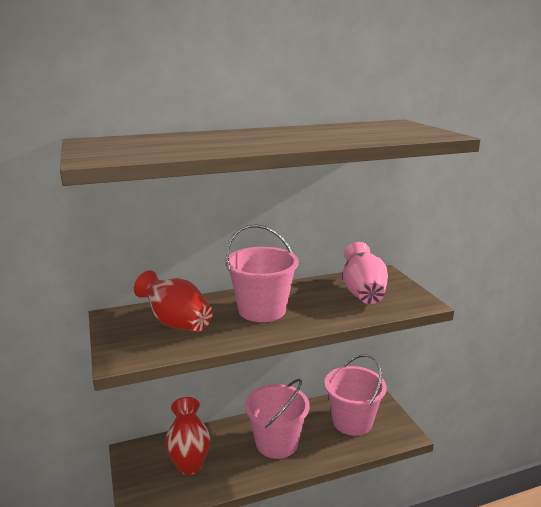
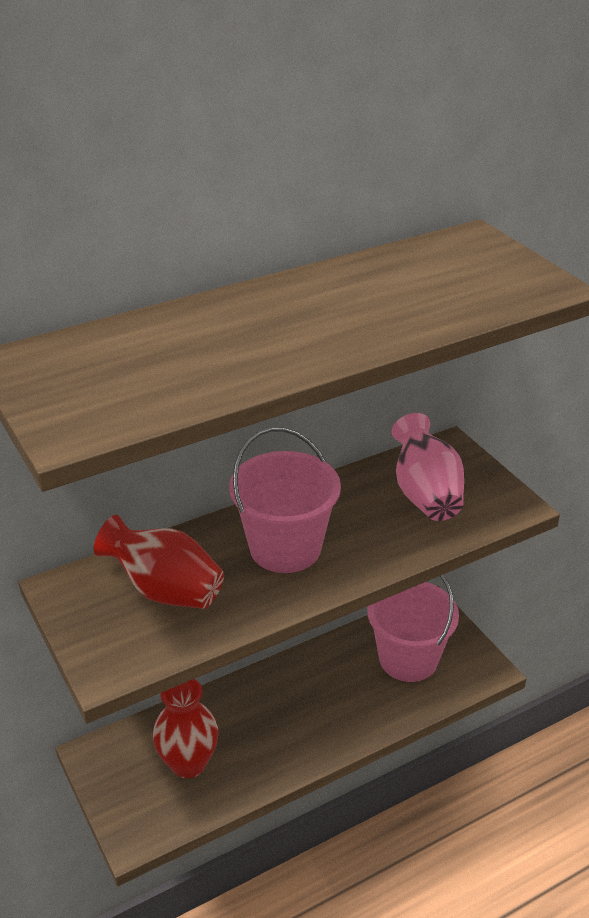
camera: 10 degrees left, 15 degrees up
pink bucket [245,379,310,459] -> none

